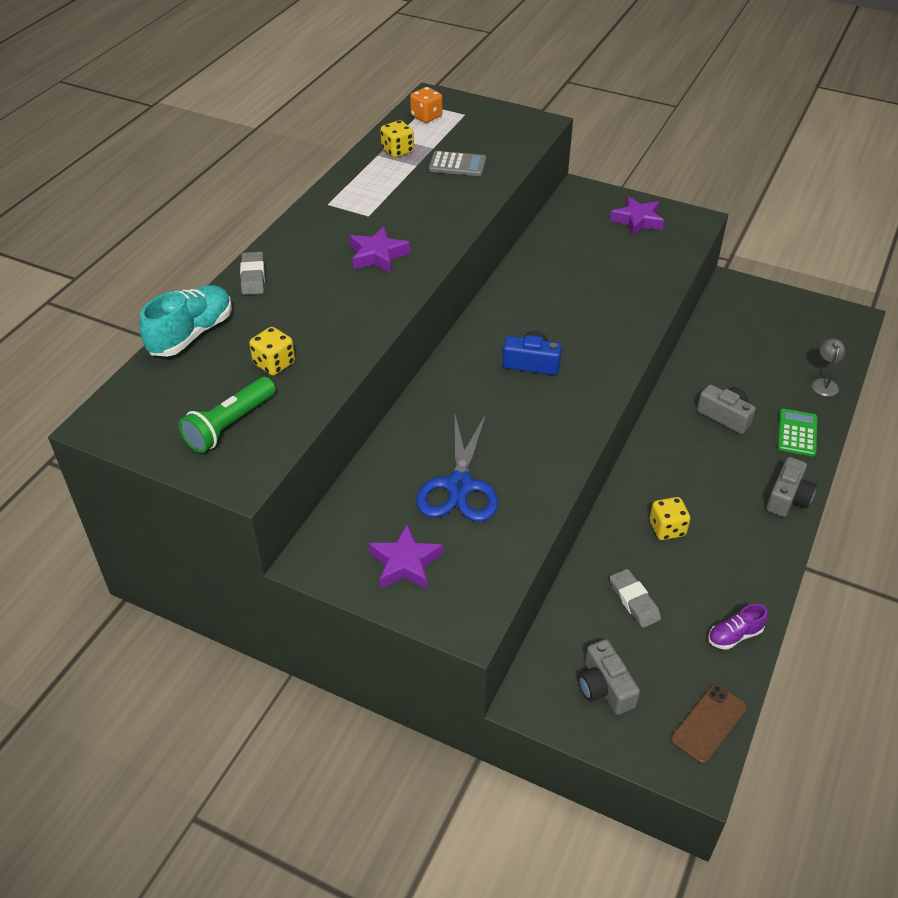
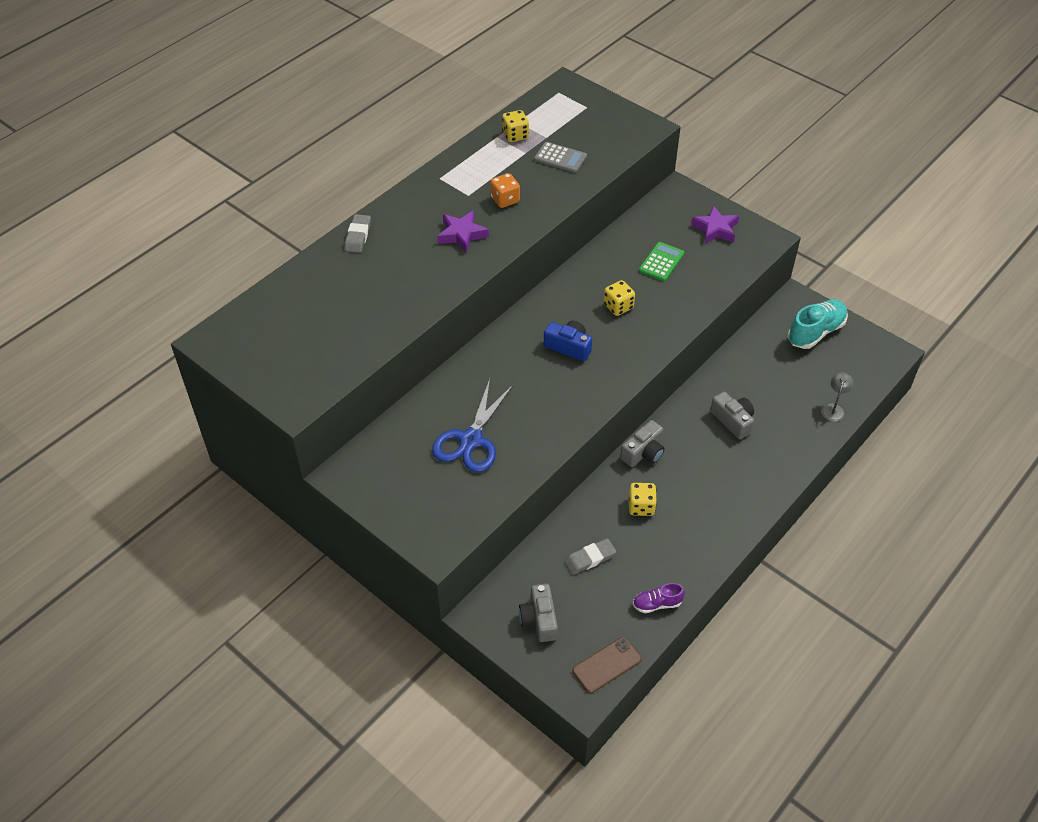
camera: 15 degrees right, 5 degrees up
turquoise shoe [139,285,232,357] -> turquoise shoe moved to [788,299,848,349]
green flashlight [179,377,276,453] -> none
yellow dice [249,327,295,376] -> yellow dice moved to [603,280,635,316]
purple star [369,524,443,589] -> none
orange dice [410,87,443,123] -> orange dice moved to [490,173,520,208]
grey eraser [610,569,661,628] -> grey eraser turned 75 degrees clockwise [564,538,616,575]
grey camera [766,457,817,517] -> grey camera moved to [620,420,665,467]
green calculator [777,409,817,457] -> green calculator moved to [639,242,684,281]

